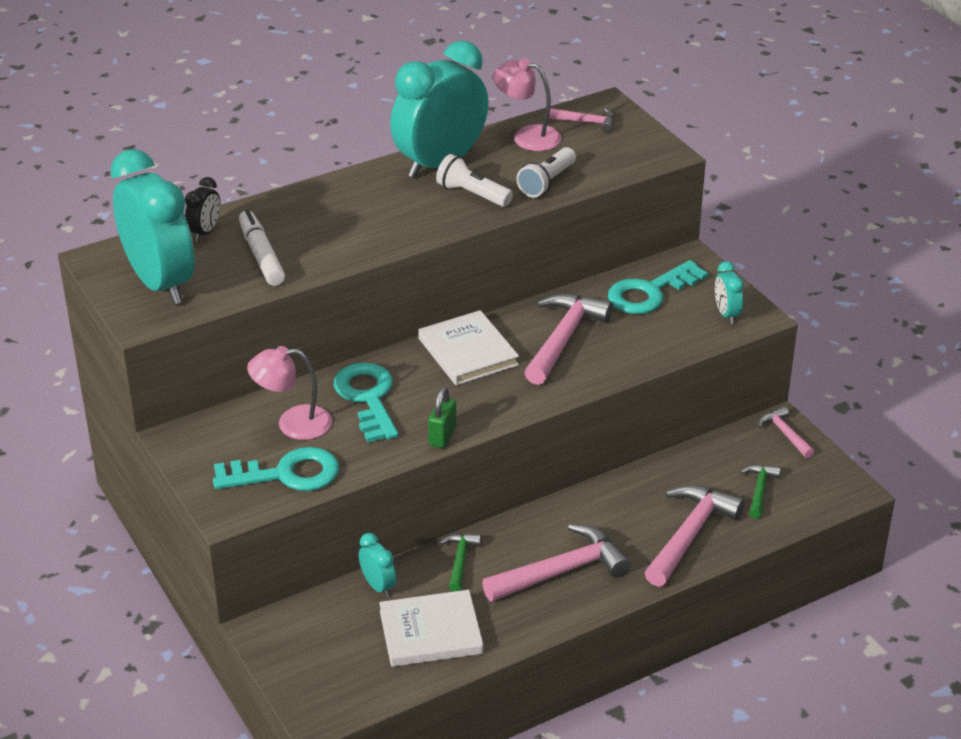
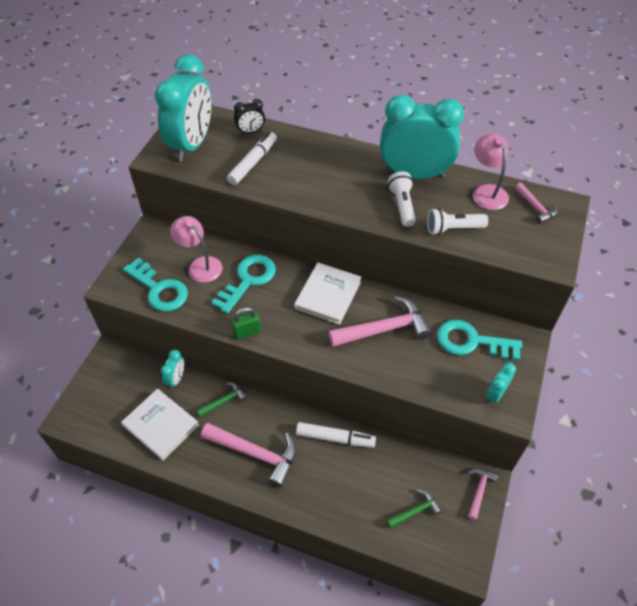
camera: 50 degrees right, 15 degrees up
pink hammer [645,485,745,587] -> none
none -> white marker [296,422,376,448]

